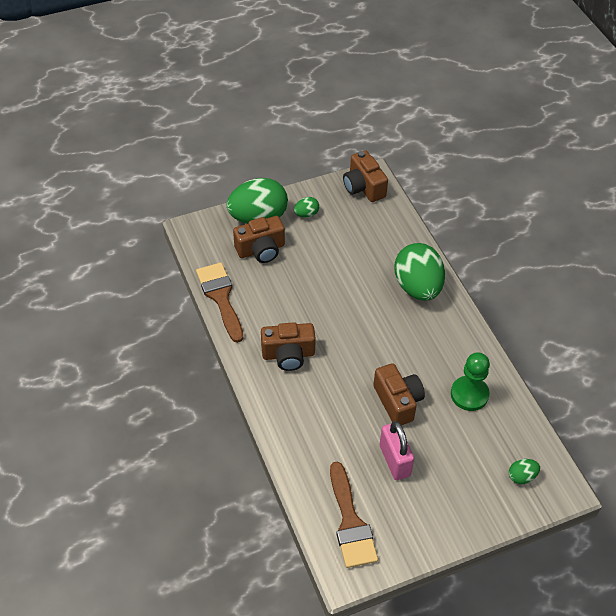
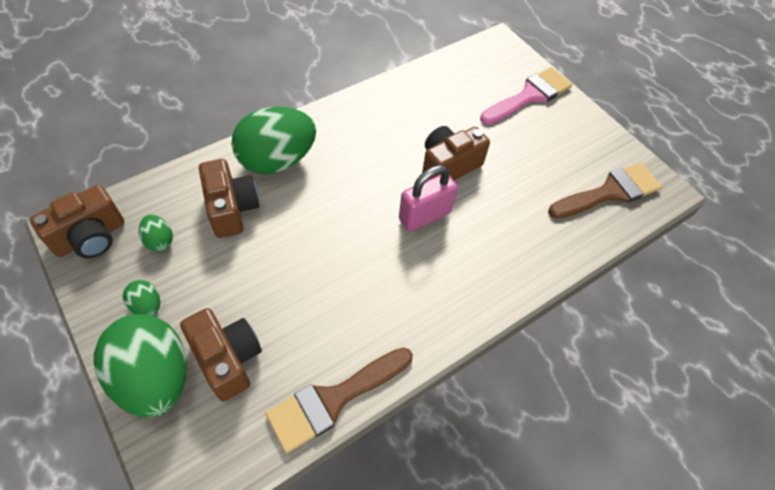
camera: 105 degrees left, 5 degrees up
brown camera [261,322,316,371] -> brown camera moved to [199,159,260,238]
pink padlock [380,421,414,480] -> pink padlock moved to [399,165,458,232]
green pawn [451,352,490,411] -> none
green egg [509,459,540,484] -> green egg moved to [139,215,173,251]
none -> pink brush [480,67,572,125]

